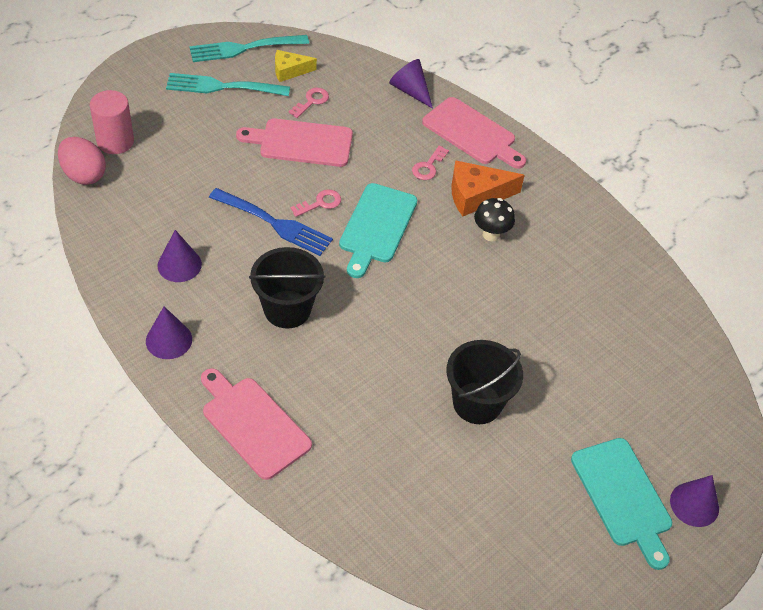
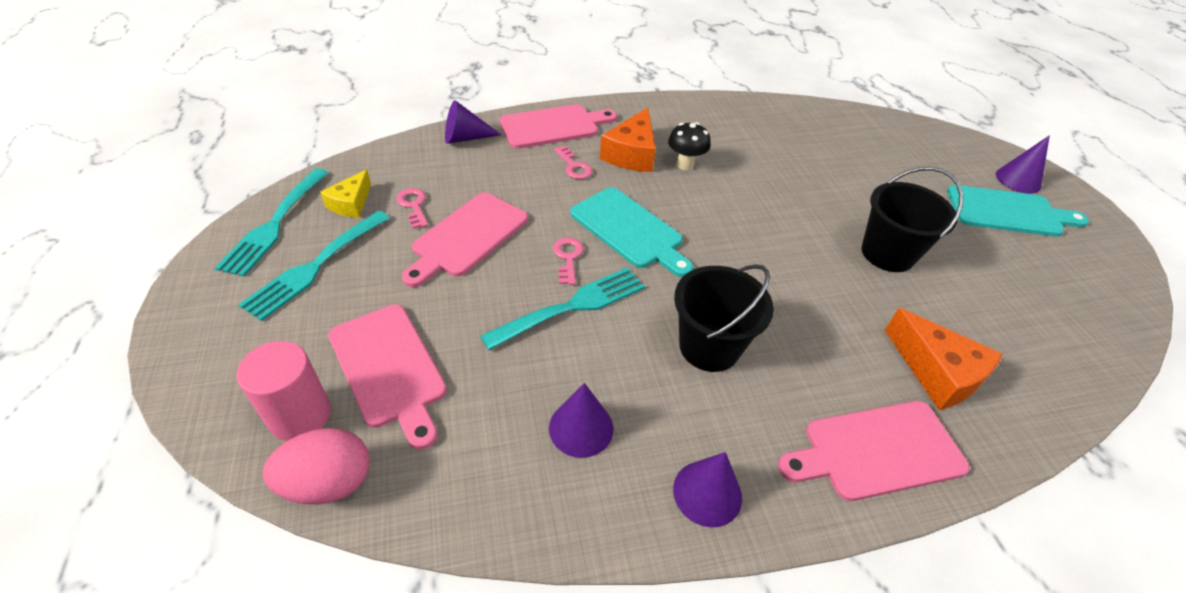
camera: 60 degrees left, 5 degrees down
blue fork [209,188,333,256] -> turquoise fork [480,267,645,350]
none -> pink cutting board [328,304,447,449]
none -> orange cheese [885,308,1002,410]

